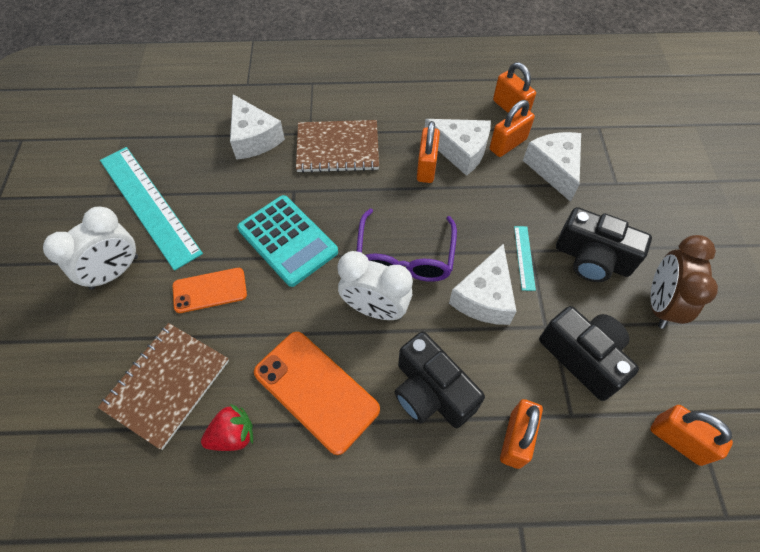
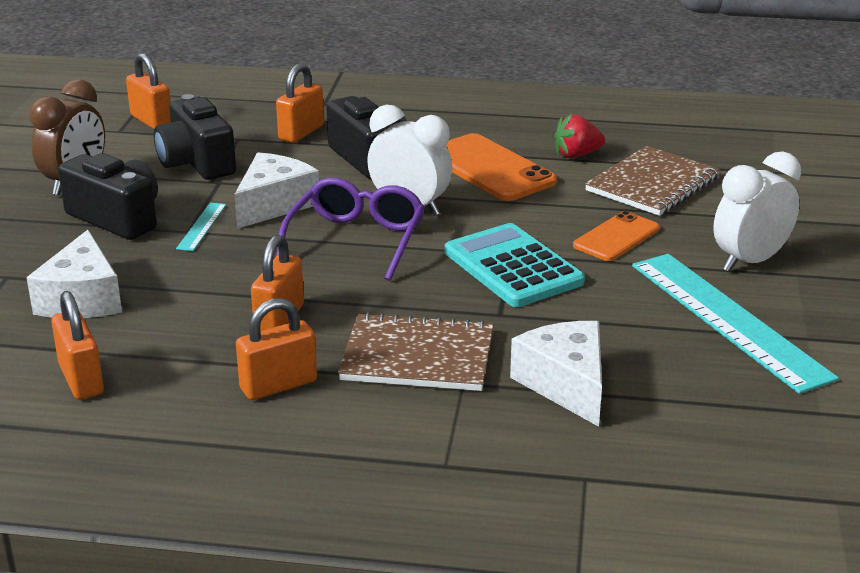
camera: 170 degrees left, 30 degrees down
orange phone [173,268,247,313] -> orange phone turned 45 degrees counterclockwise [573,211,660,261]
white cheese [425,119,491,176] -> none
orange padlock [490,100,535,157] -> orange padlock moved to [236,298,317,400]

